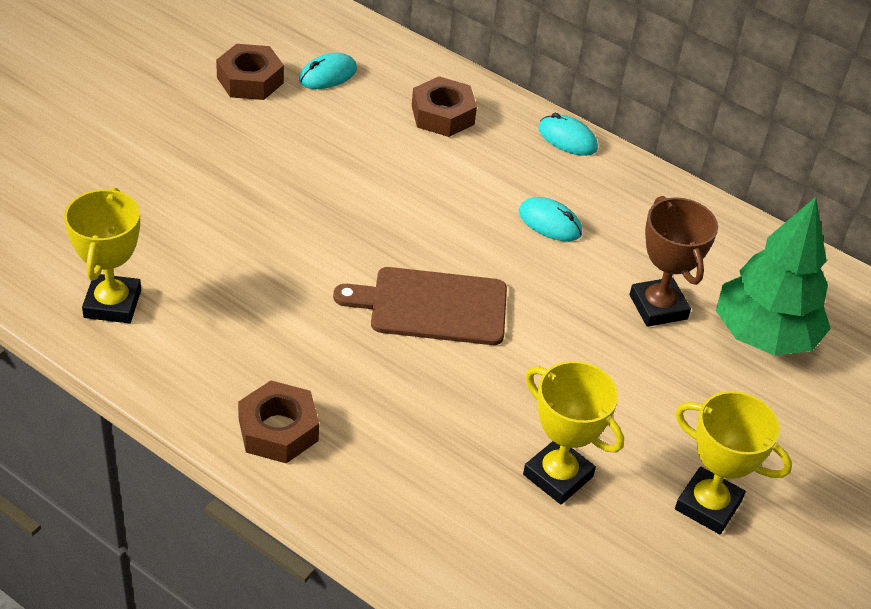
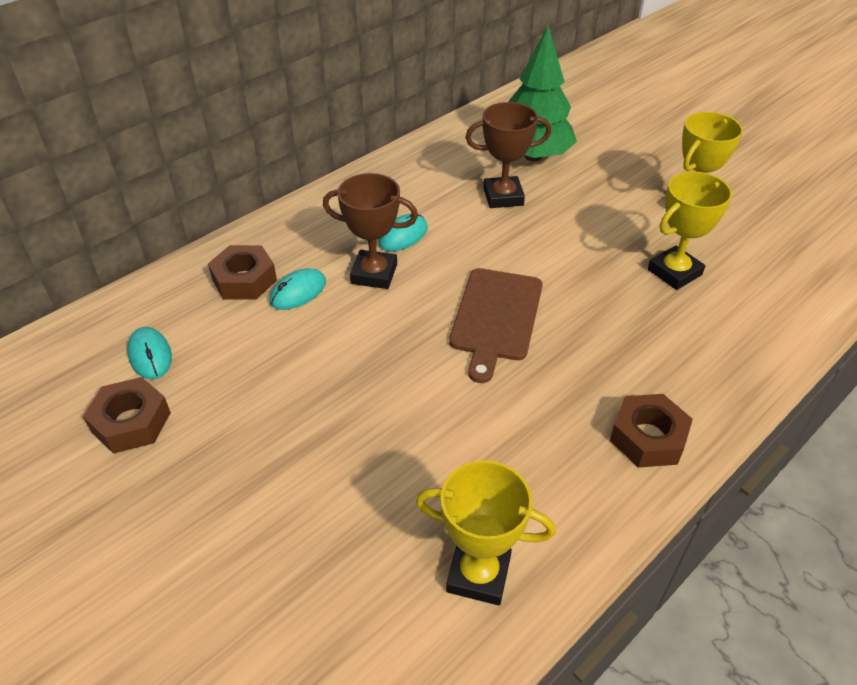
camera: 75 degrees left, 0 degrees up
turquoise mouse [538,113,598,156] -> turquoise mouse moved to [270,268,326,310]
none -> brown trophy [323,173,418,289]

